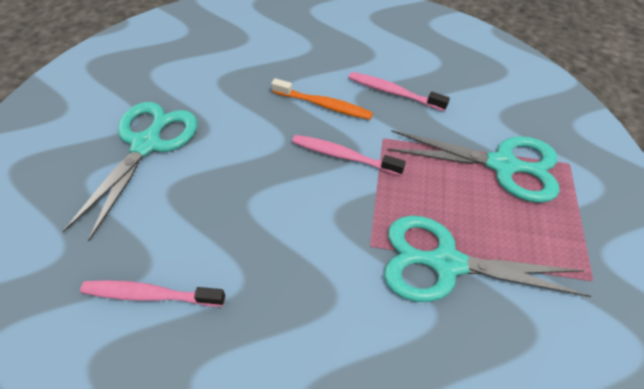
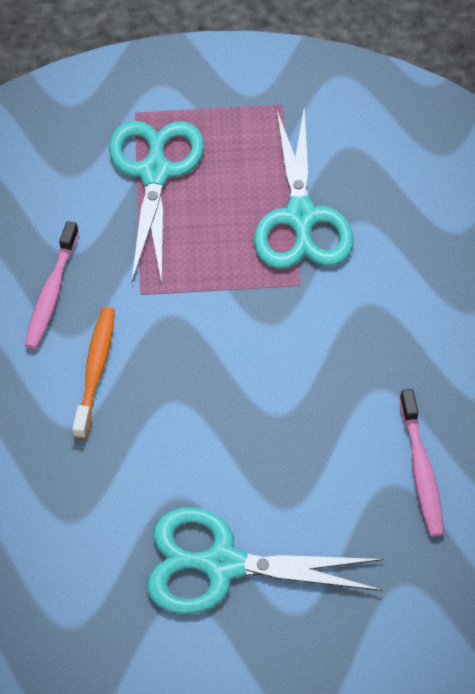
camera: 100 degrees left, 5 degrees up
pink toothbrush [292,135,406,176] -> none

